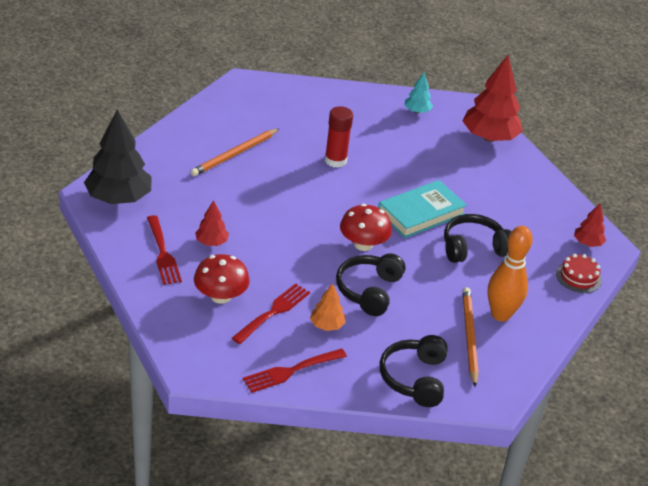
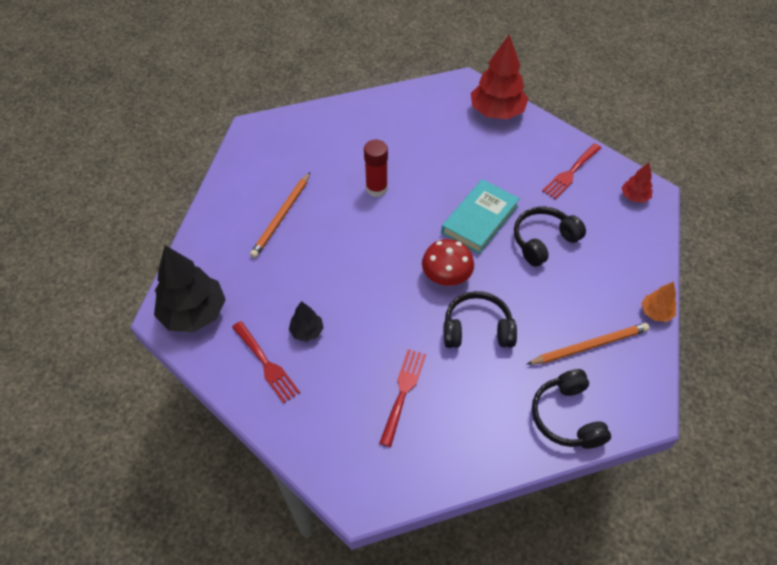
camera: 15 degrees left, 15 degrees up
red mushroom [194,254,250,304] -> none
red tree [195,200,229,246] -> black tree [289,301,324,342]
red fork [243,348,347,393] -> red fork moved to [542,143,601,199]
orange tree [310,283,346,331] -> orange tree moved to [641,282,677,322]
black headphones [336,253,406,316] -> black headphones turned 90 degrees clockwise [444,291,517,348]
turquoise tree [405,73,433,113] -> none
orange pencil [462,287,479,387] -> orange pencil turned 90 degrees clockwise [527,323,650,365]
orange bowling pin [488,226,533,321] -> none
red cake [556,254,602,293] -> none

